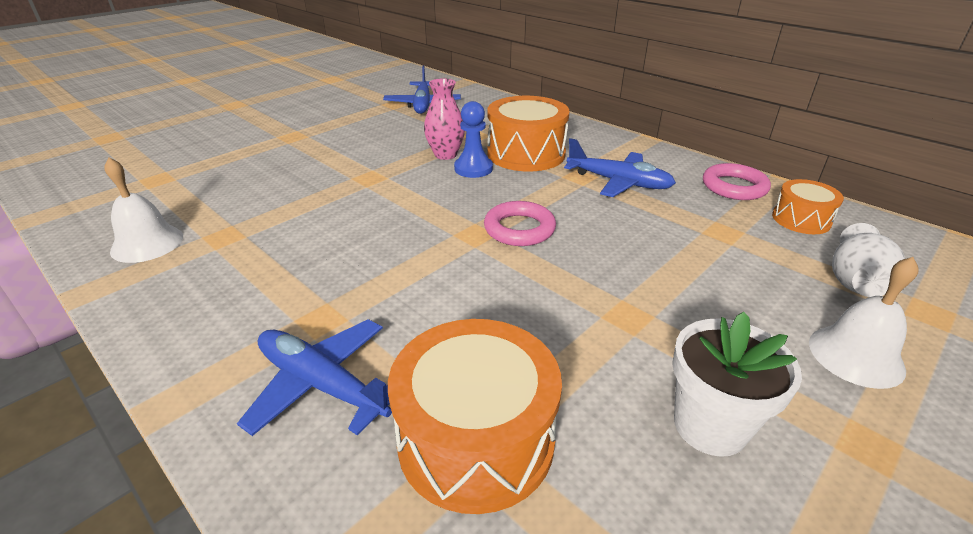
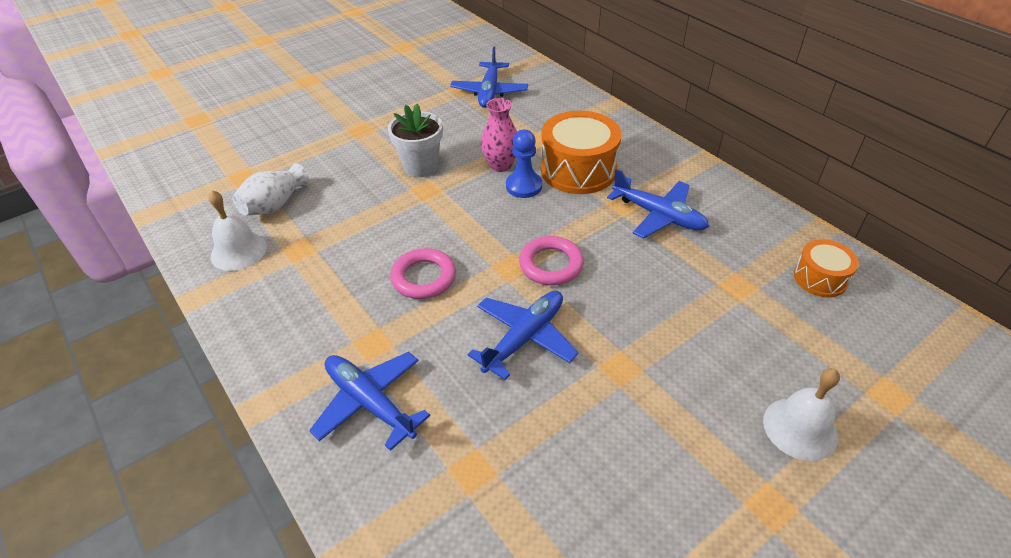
camera: 10 degrees right, 10 degrees up
orange drum [388,319,562,514] -> none
white flower pot [672,312,802,457] -> white flower pot moved to [388,104,443,177]
pink ring [703,163,771,200] -> pink ring moved to [390,248,456,299]
white vase [832,223,905,297] -> white vase moved to [232,163,309,216]
none -> blue plane [467,291,578,380]

